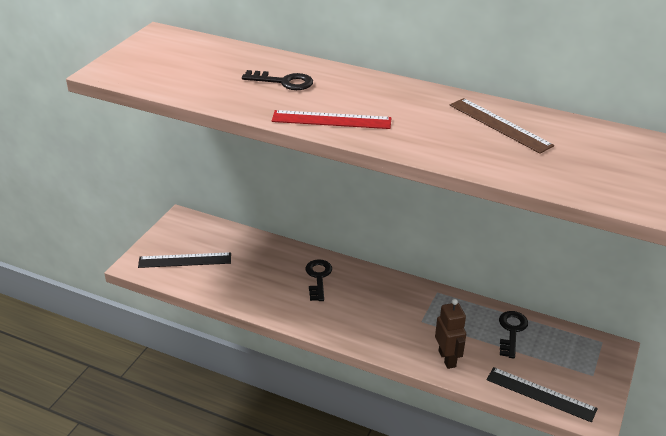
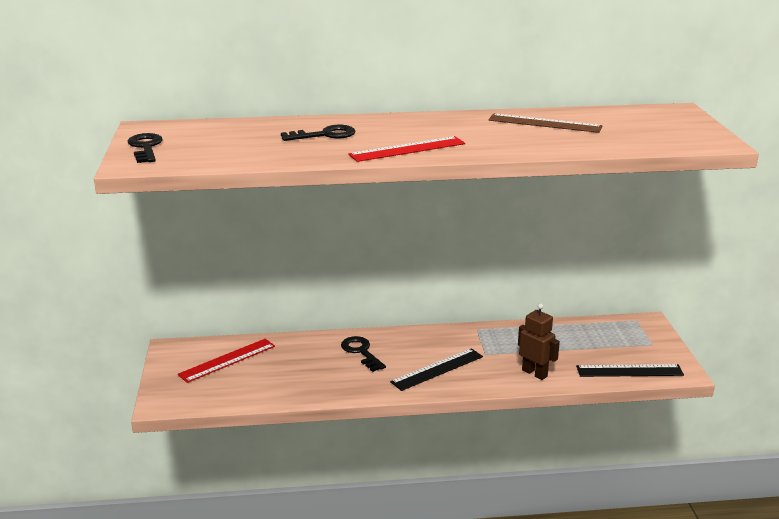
camera: 30 degrees left, 10 degrees down
black ruler [138,252,231,268] -> black ruler moved to [390,348,483,391]
black key [499,311,528,358] -> black key moved to [128,133,163,163]
none -> red ruler [178,339,275,383]

